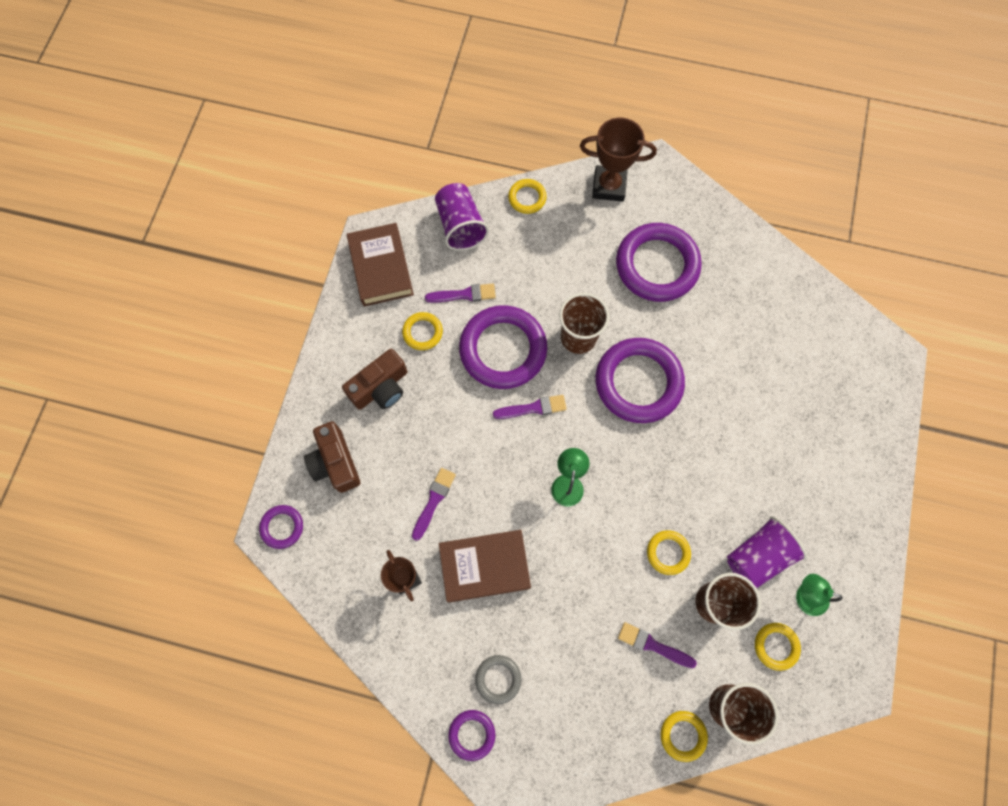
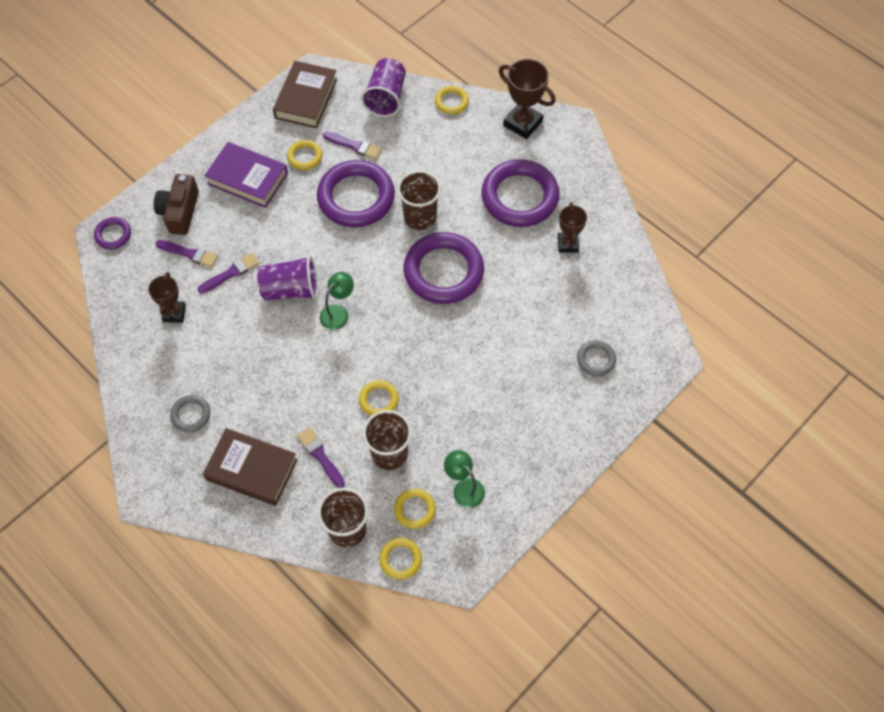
camera: 30 degrees right, 10 degrees down
brown camera [342,349,408,410] -> purple book [204,142,288,208]
brown book [439,530,531,602] -> brown book moved to [203,428,298,506]
purple ring [448,710,496,761] -> none
purple brush [493,395,567,419] -> purple brush moved to [155,240,218,267]
yellow ring [661,711,708,762] -> yellow ring moved to [379,538,422,580]
purple cup [727,516,807,588] -> purple cup moved to [257,255,318,300]
none -> brown trophy [558,202,587,253]
none -> grey ring [577,340,616,376]

